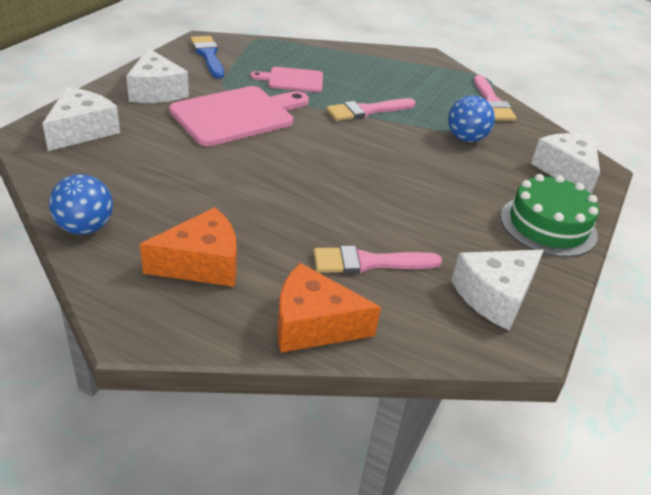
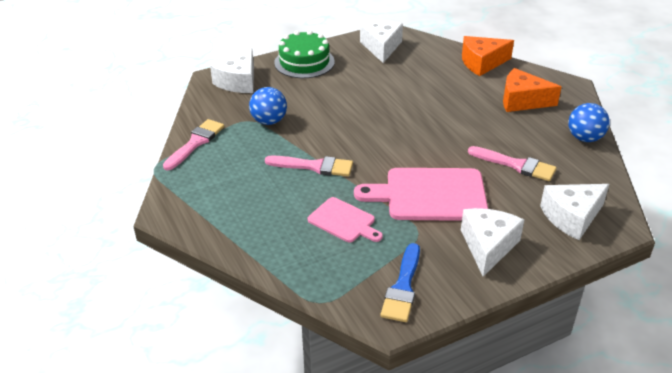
camera: 140 degrees left, 0 degrees up
orange cheese [277,263,381,353] -> orange cheese turned 120 degrees clockwise [462,36,514,76]
pink brush [314,246,442,274] -> pink brush moved to [468,146,557,181]
white cheese [451,250,544,331] -> white cheese turned 90 degrees counterclockwise [360,21,403,63]

